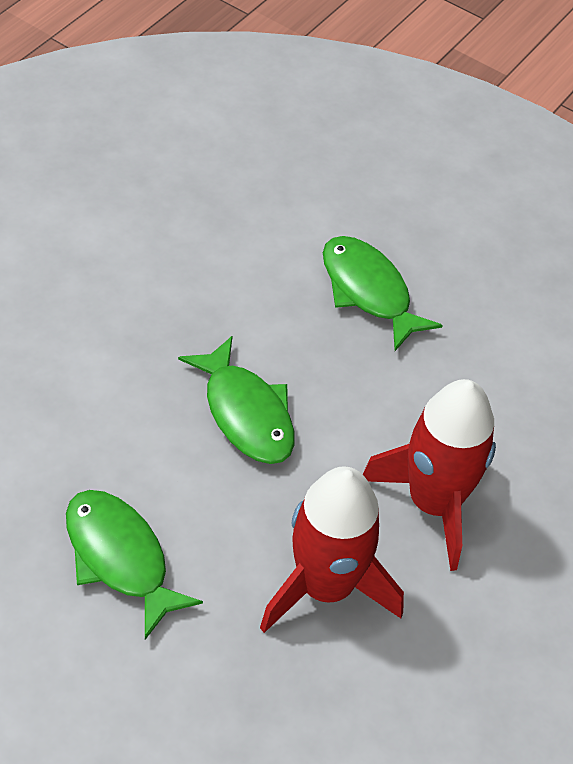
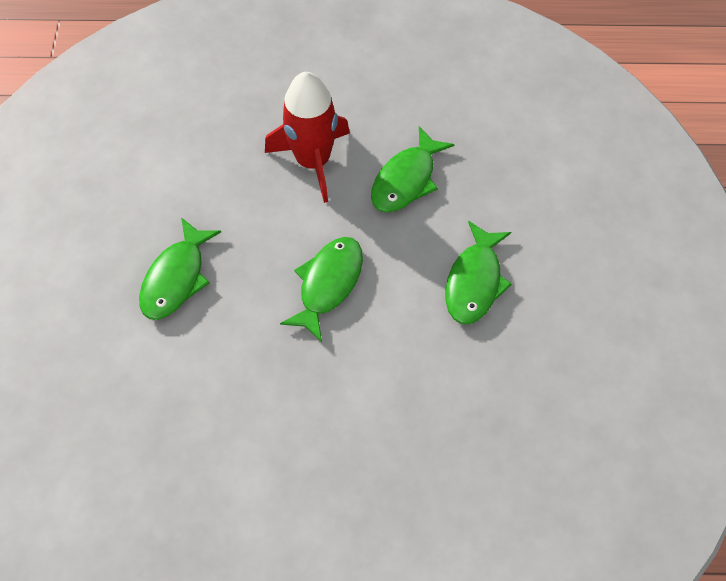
camera: 120 degrees left, 10 degrees up
red rocket [260,466,404,633] -> green fish [371,126,455,212]

